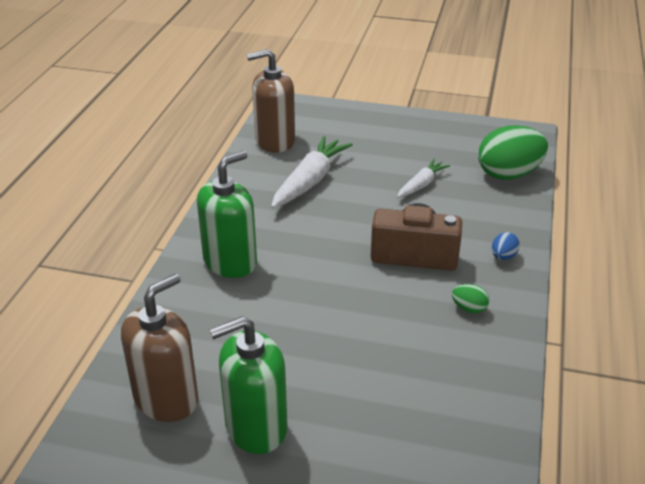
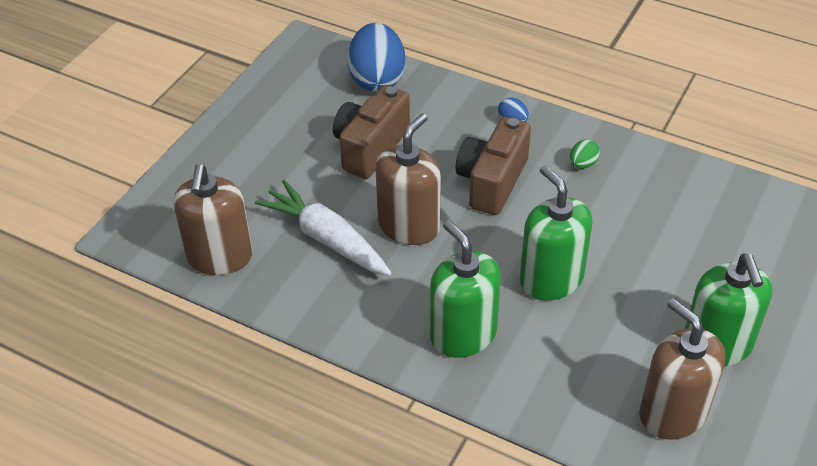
camera: 75 degrees left, 10 degrees up
white carrot [397,159,450,198] -> brown camera [333,85,410,179]
green egg [478,125,548,180] -> blue egg [347,23,405,92]
none -> brown soap dispenser [375,113,441,245]
none -> green soap dispenser [520,165,592,300]

